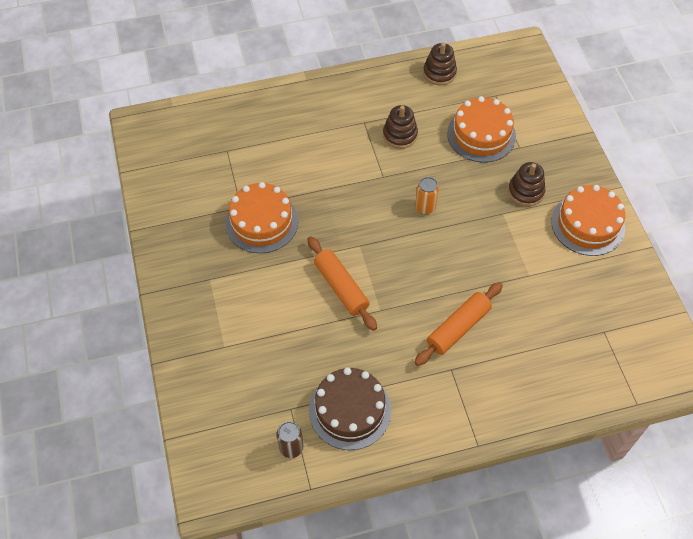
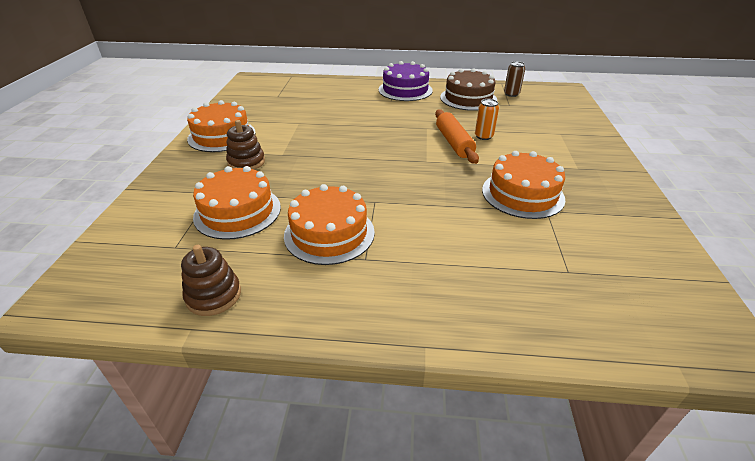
camera: 160 degrees left, 20 degrees down
brown stacking toy [383,105,418,149] -> orange cake [284,184,375,265]
orange rolling pin [414,282,503,366] -> none
orange can [415,177,439,214] -> orange can moved to [475,99,499,140]
none -> purple cake [378,61,433,101]

